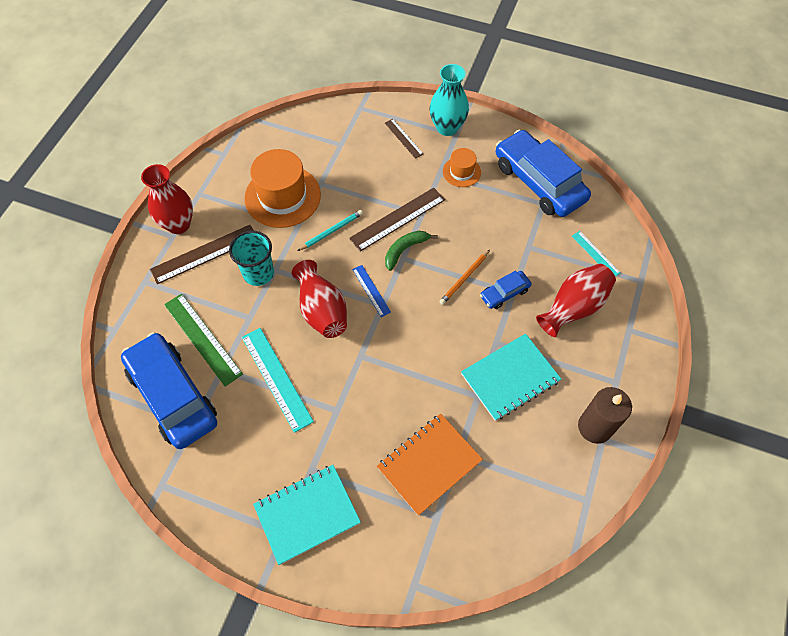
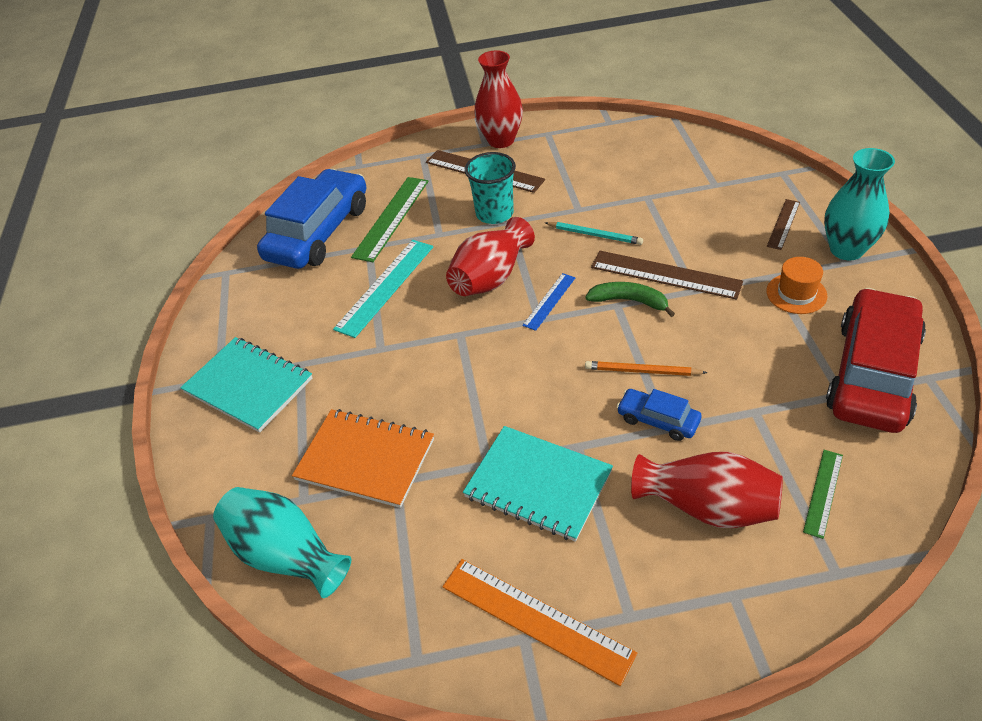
camera: 65 degrees right, 15 degrees down
orange hat [245,149,321,228] -> none
blue car [496,130,591,217] -> red car [826,288,926,433]
turquoise ruler [572,231,621,276] -> green ruler [803,450,843,539]
brown candle [578,387,632,444] -> orange ruler [442,559,637,686]
none -> turquoise vase [213,487,351,598]

